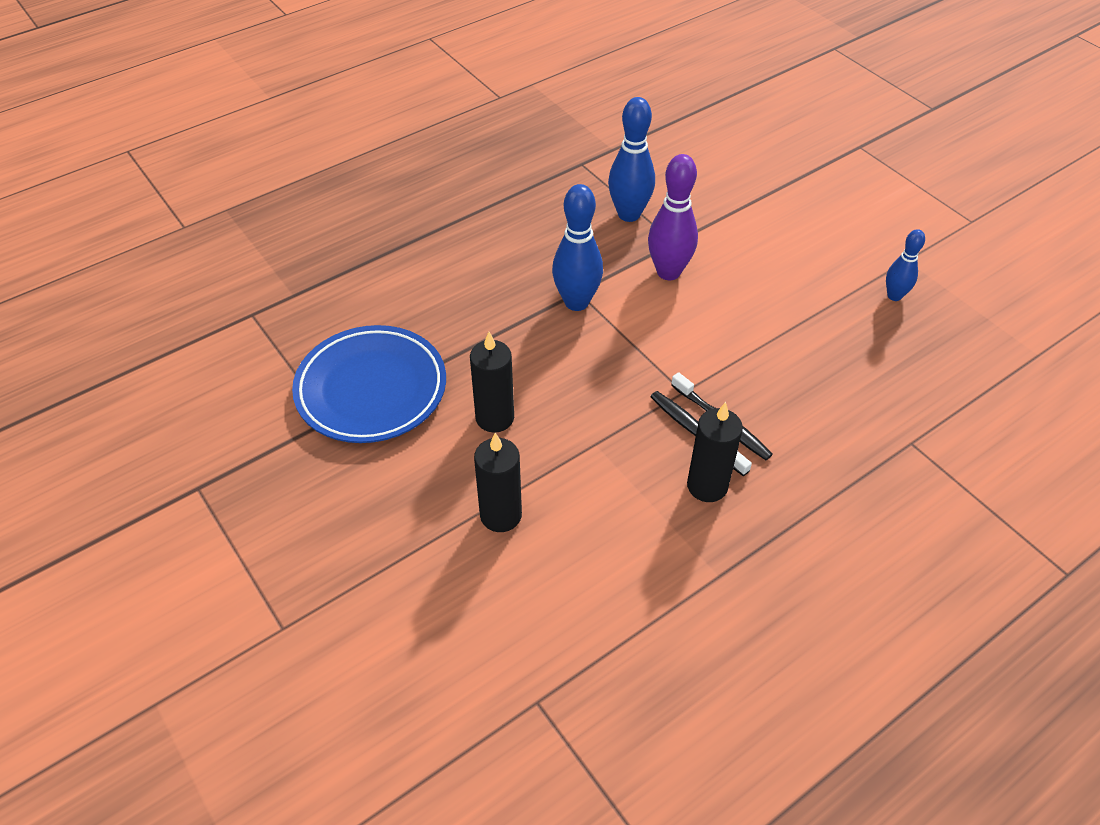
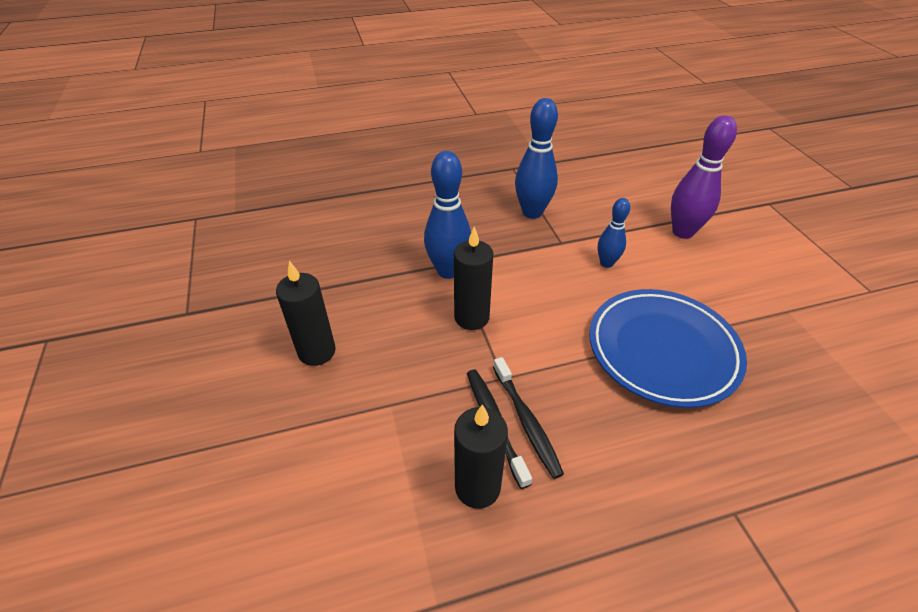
camera: 20 degrees right, 5 degrees down
blue plate [292,325,446,443] -> blue plate moved to [589,289,747,408]
black candle [474,433,522,532] -> black candle moved to [454,227,493,330]
purple bowling pin [648,154,698,280] -> purple bowling pin moved to [671,115,737,239]
blue bowling pin [886,229,925,301] -> blue bowling pin moved to [598,198,630,268]

